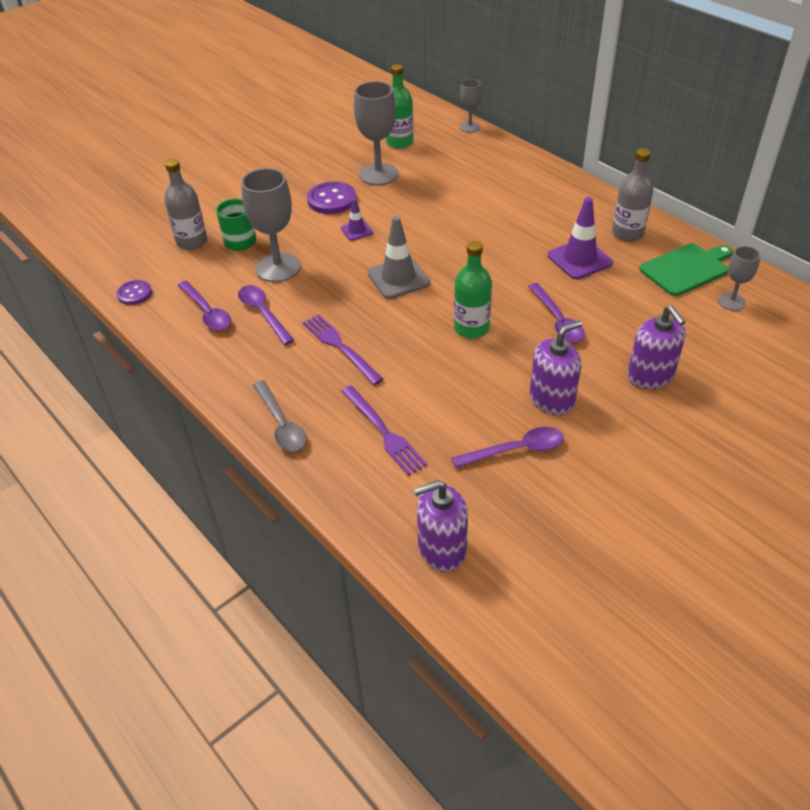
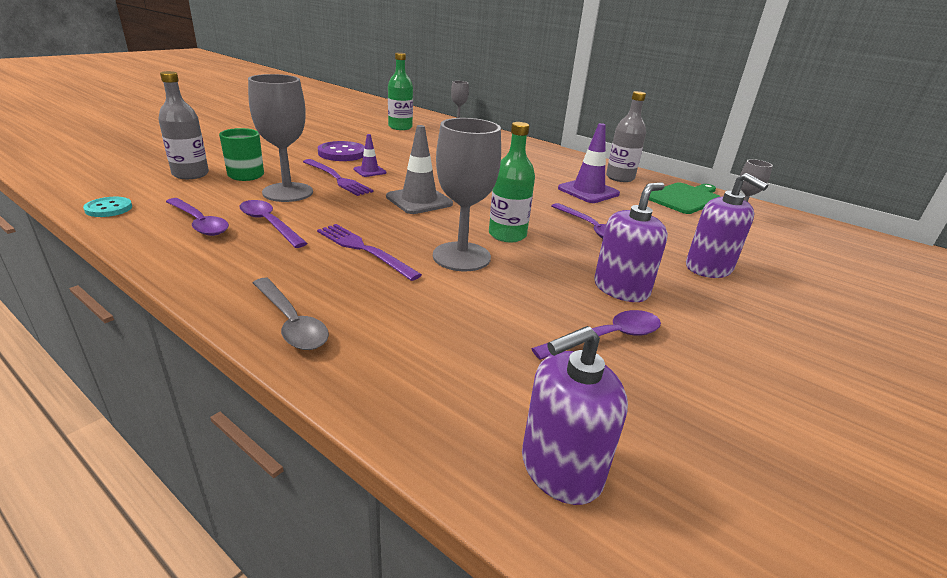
camera: 15 degrees left, 15 degrees down
purple button [116,280,152,305] -> turquoise button [83,197,132,217]
purple fork [341,385,427,476] -> purple fork moved to [303,159,373,196]
grey goblet [354,81,398,185] -> grey goblet moved to [433,118,501,271]

